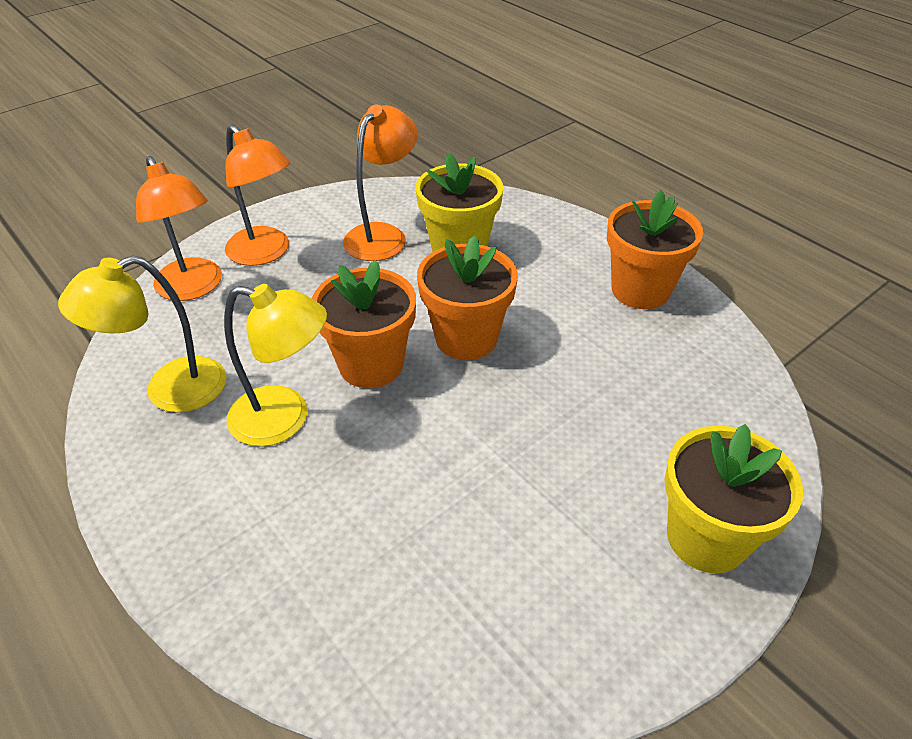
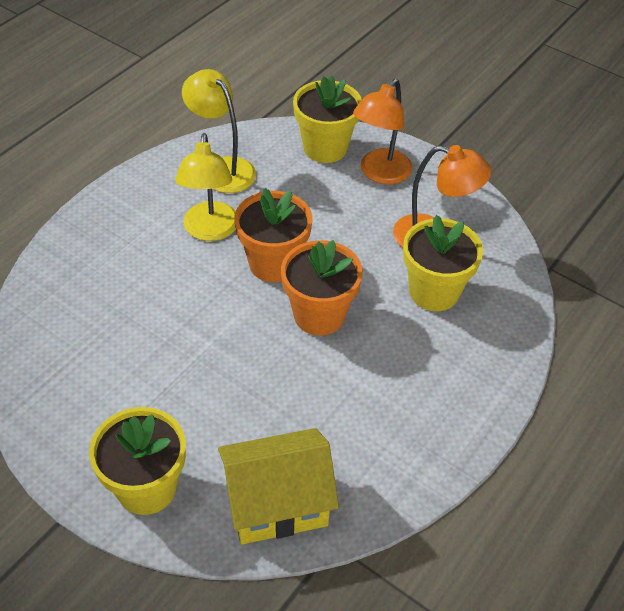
camera: 75 degrees right, 5 degrees up
orange lamp [136,156,222,301] -> yellow flower pot [293,76,362,163]
orange flower pot [607,190,703,309] -> none
none -> yellow house [218,428,339,544]

